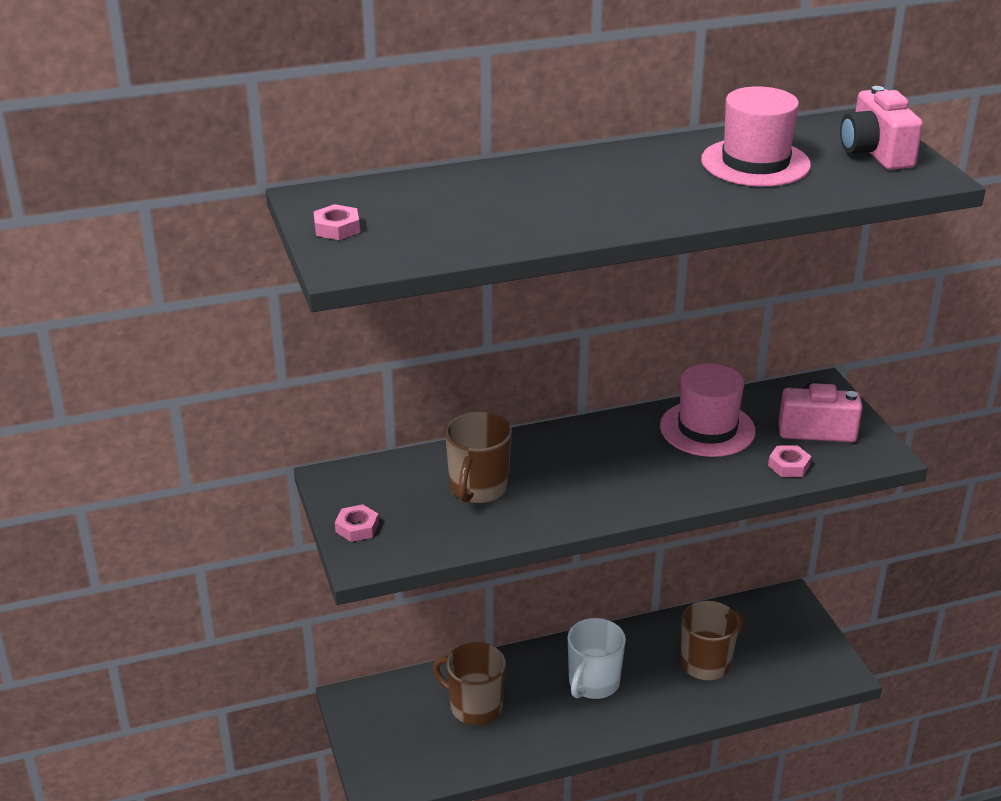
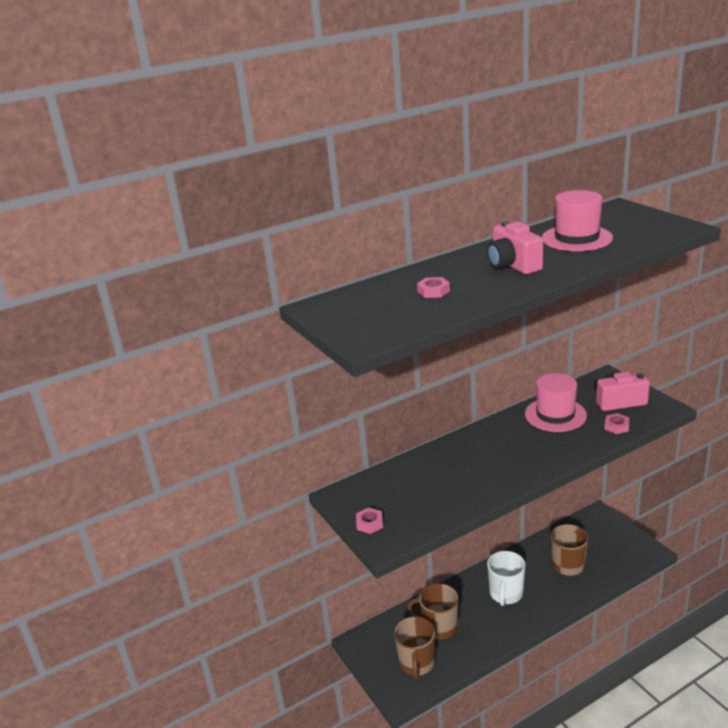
camera: 10 degrees left, 5 degrees down
pink nut [314,204,360,240] -> pink nut moved to [417,277,450,298]
brown mug [445,412,512,503] -> brown mug moved to [394,617,435,679]
pink camera [840,86,923,170] -> pink camera moved to [487,221,543,274]

